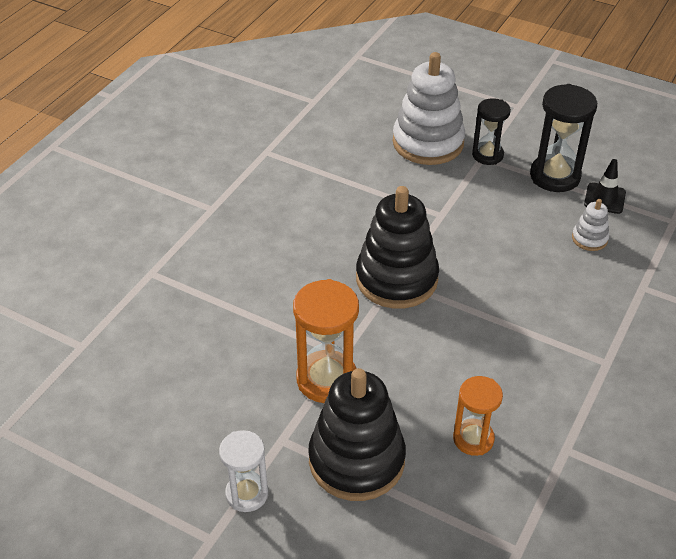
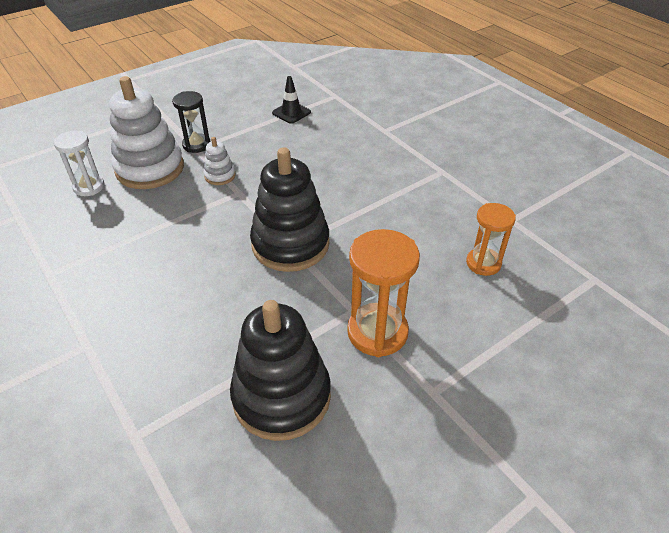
camera: 65 degrees left, 0 degrees up
white hourglass [219,430,268,512] -> white hourglass moved to [54,131,105,196]
black stacking toy [308,368,406,501] -> black stacking toy moved to [230,300,331,441]
black hourglass [530,84,597,192] -> none
white stacking toy [572,199,609,251] -> white stacking toy moved to [204,137,236,185]

